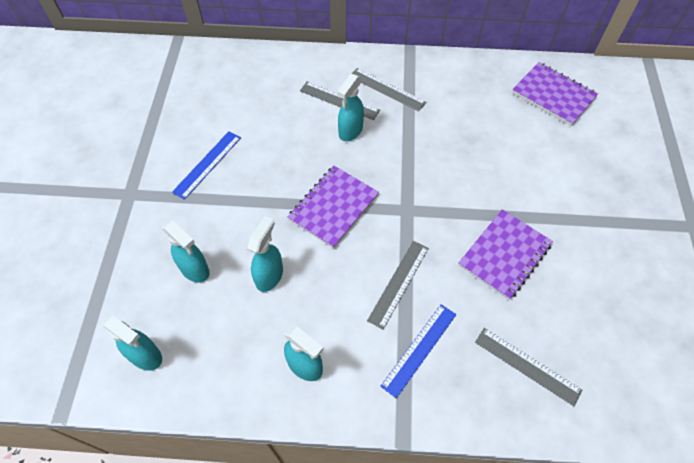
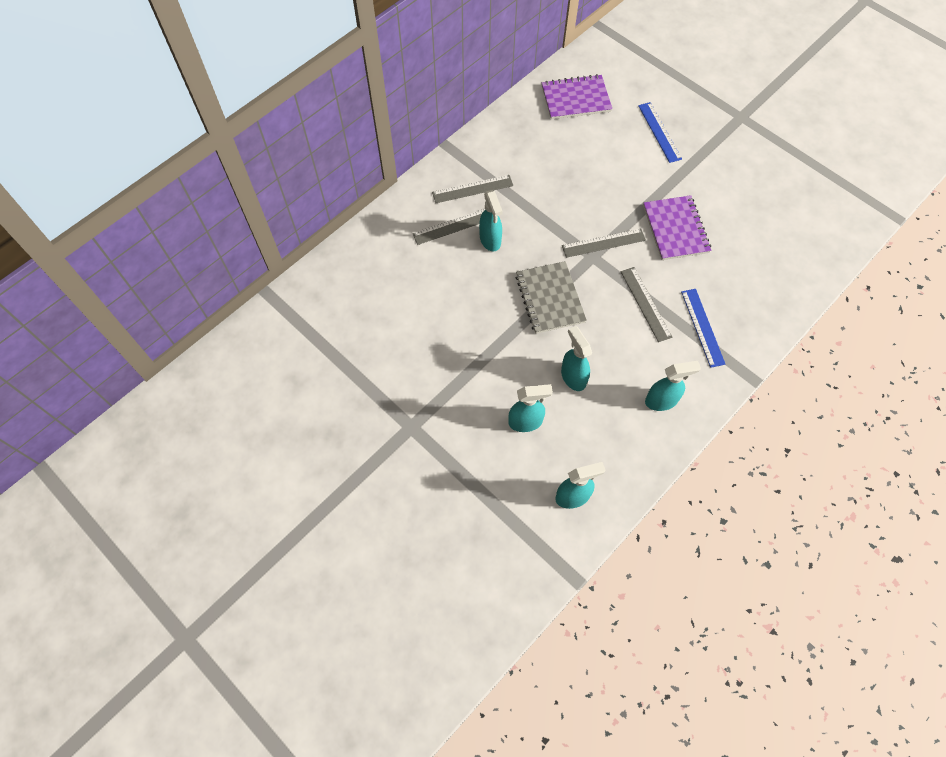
camera: 50 degrees left, 5 degrees up
blue ruler [172,131,241,200] -> blue ruler moved to [638,102,682,163]
purple notebook [288,166,379,249] -> grey notebook [516,261,587,334]
grey ruler [475,328,583,406] -> grey ruler moved to [562,228,646,258]

